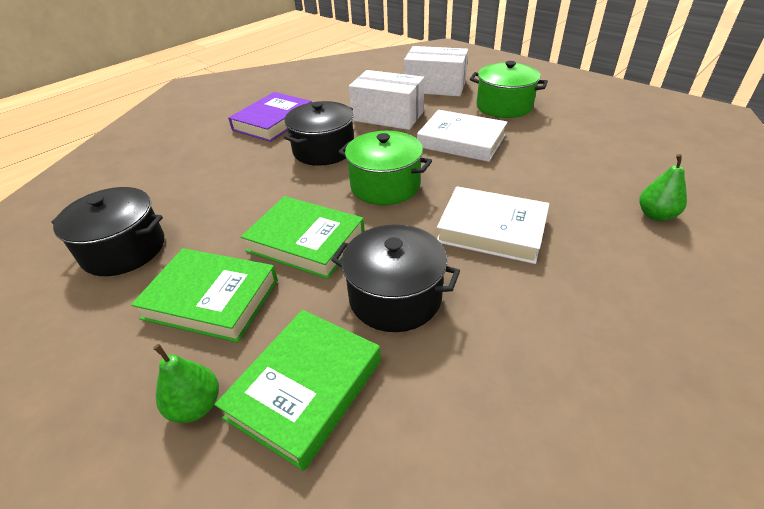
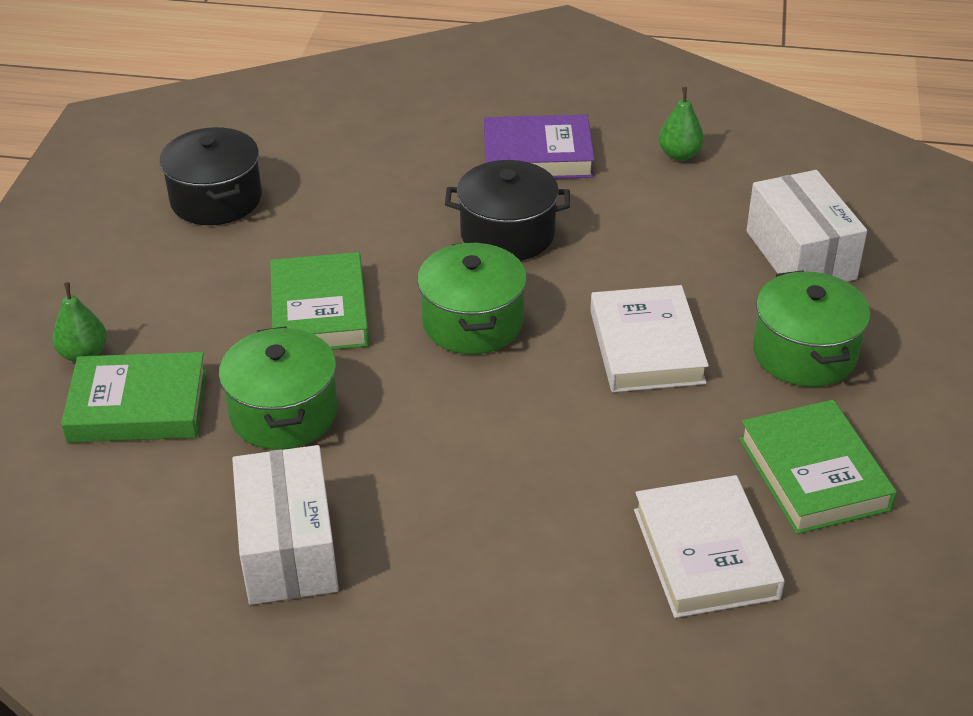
camera: 55 degrees right, 0 degrees up
green book [131,248,278,343] -> green book moved to [739,400,897,534]
black pot [331,224,460,332] -> green pot [219,326,338,450]
white box [349,70,424,130] -> white box moved to [232,445,339,605]
white book [437,186,549,264] -> white book moved to [634,475,785,618]
green pear [639,154,687,221] -> green pear moved to [658,87,704,161]

